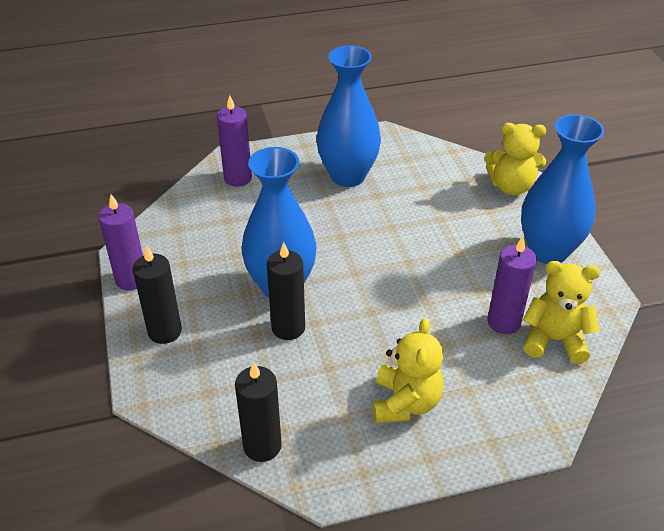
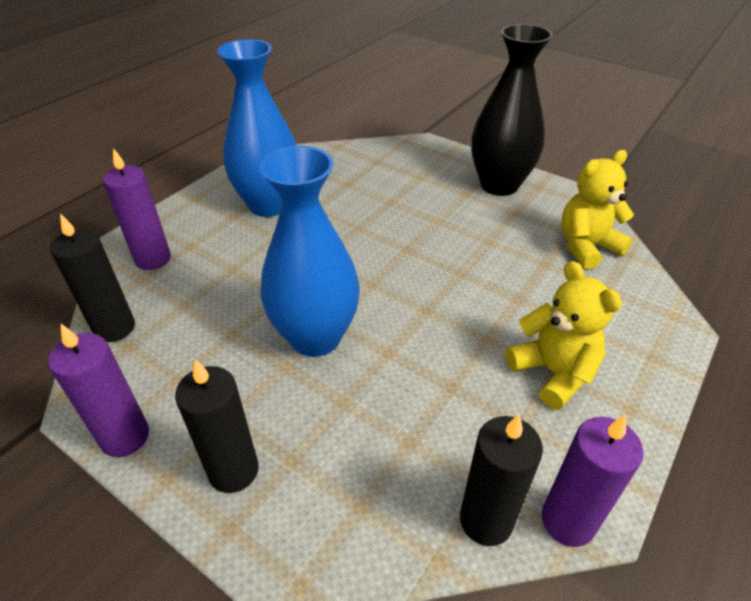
camera: 40 degrees left, 0 degrees up
black candle [267,242,305,340] -> black candle moved to [50,213,135,342]
yellow teddy bear [484,123,546,195] -> none
purple candle [487,237,537,334] -> purple candle moved to [542,415,644,547]
blue vase [521,114,604,264] -> black vase [471,24,553,196]

